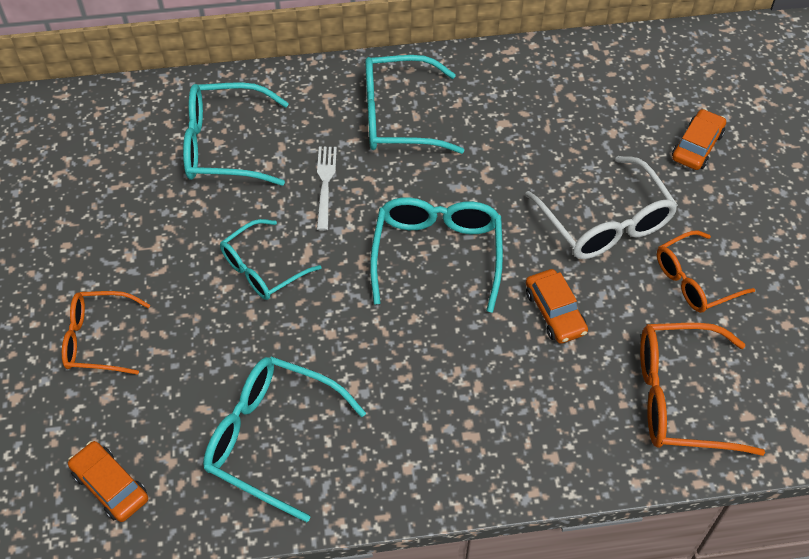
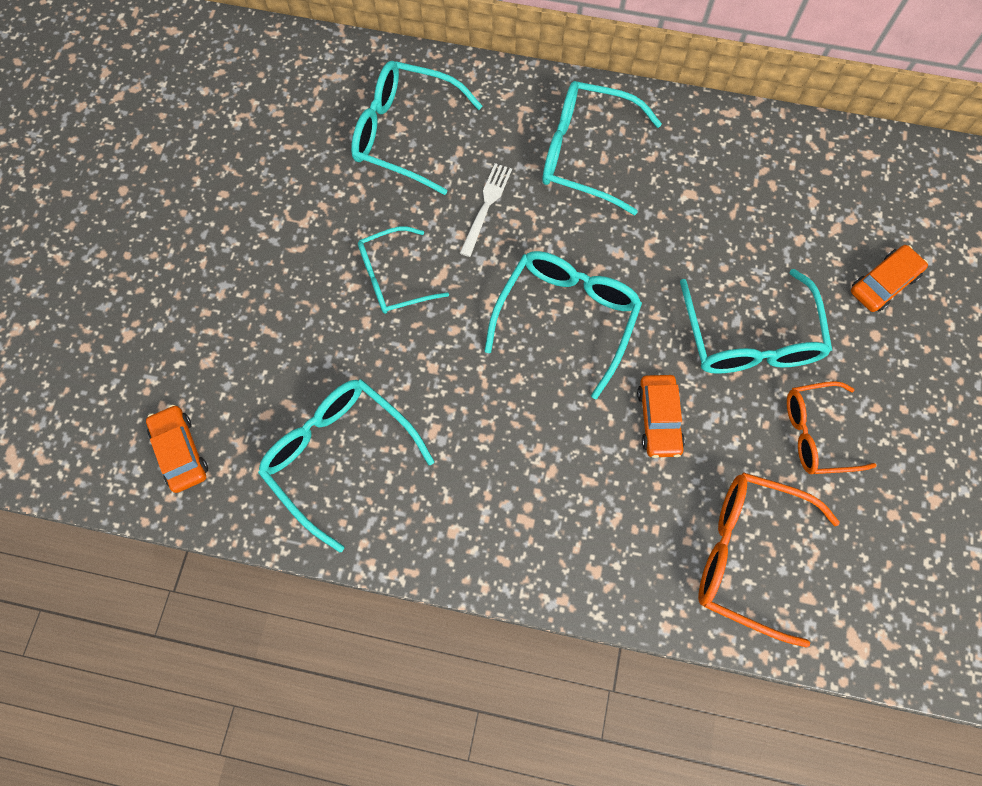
camera: 20 degrees right, 15 degrees up
orange glasses [62,291,150,375] -> none
white glasses [525,156,678,259] -> turquoise glasses [680,269,832,374]

